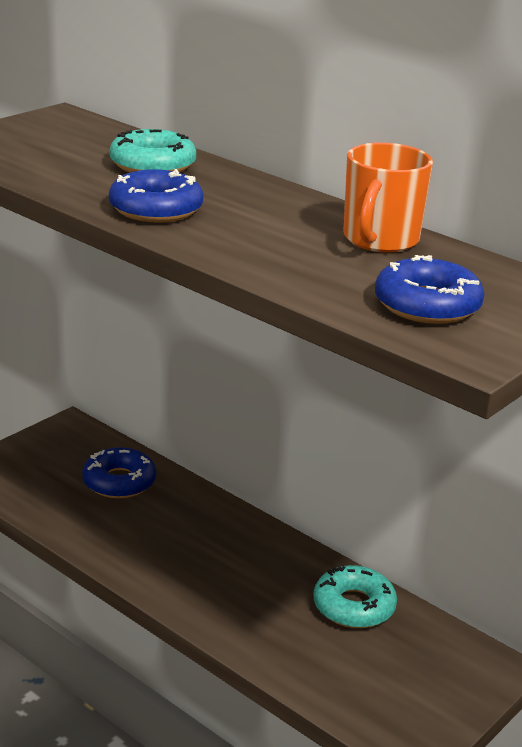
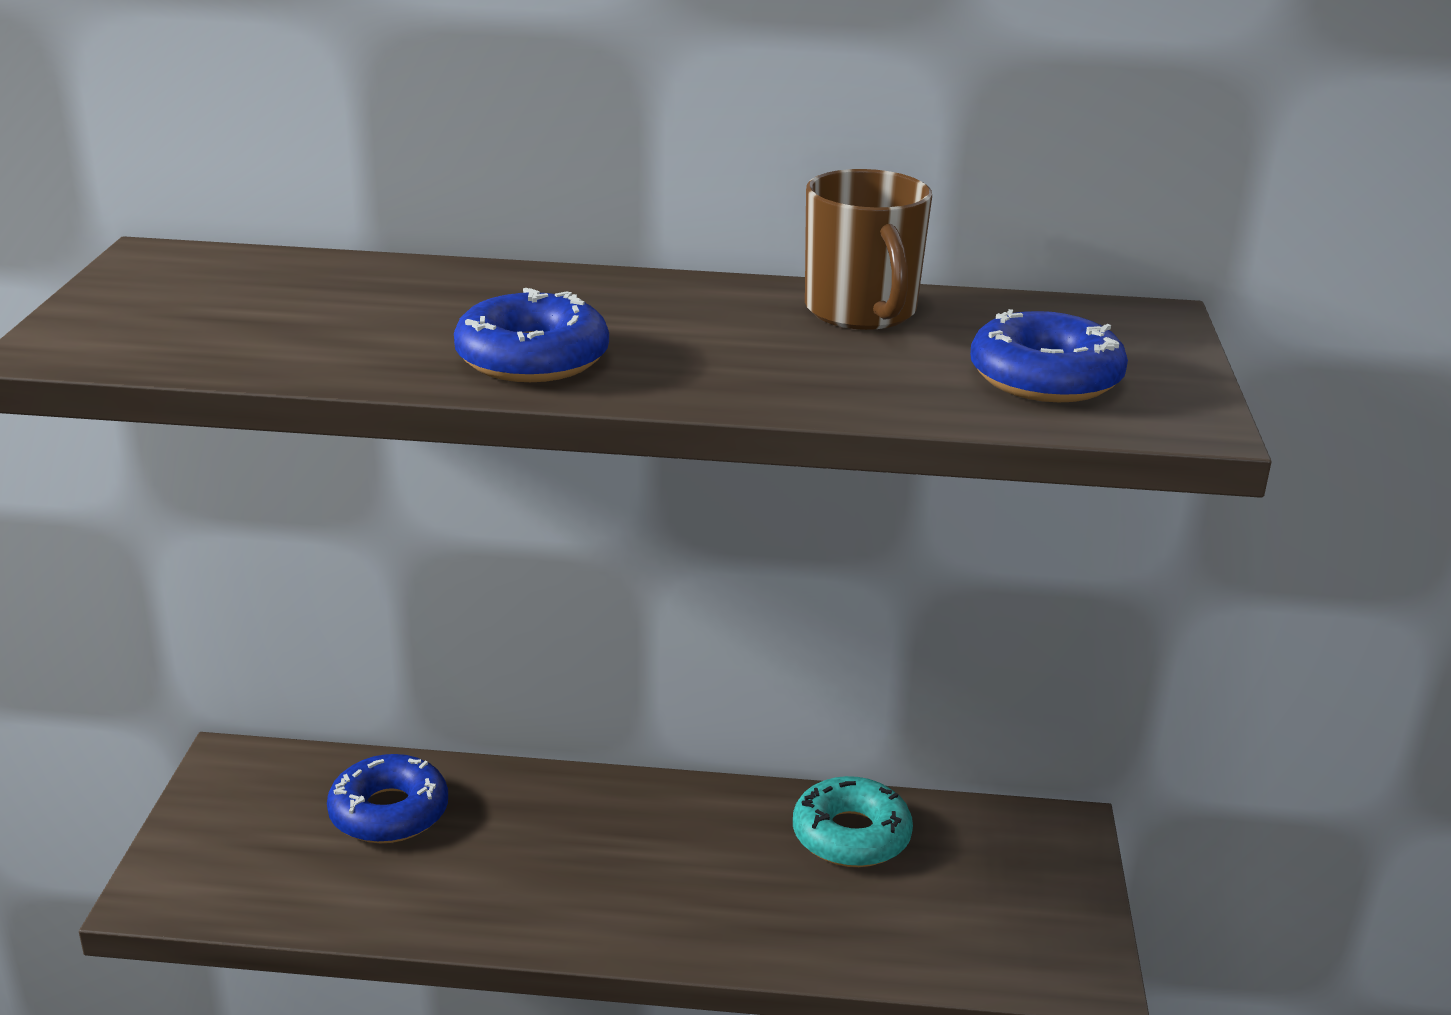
camera: 35 degrees left, 0 degrees up
turquoise donut [110,129,196,173] -> none
orange mug [343,143,433,253] -> brown mug [805,169,932,330]

